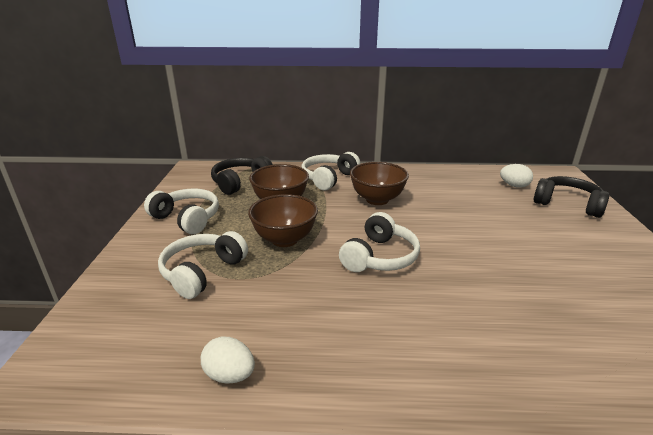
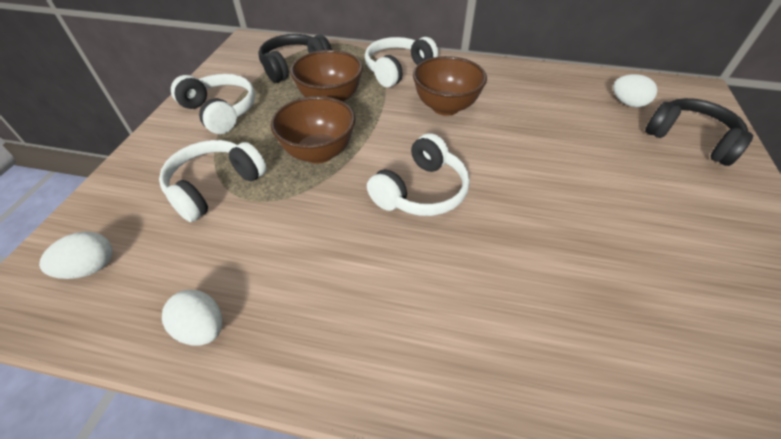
camera: 10 degrees right, 20 degrees up
none -> white egg [39,231,113,279]

